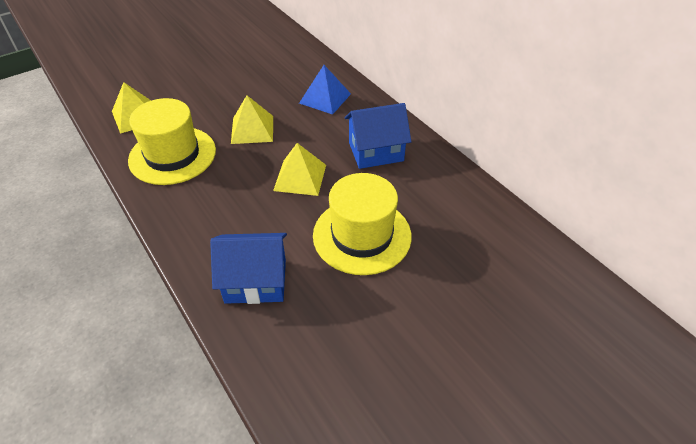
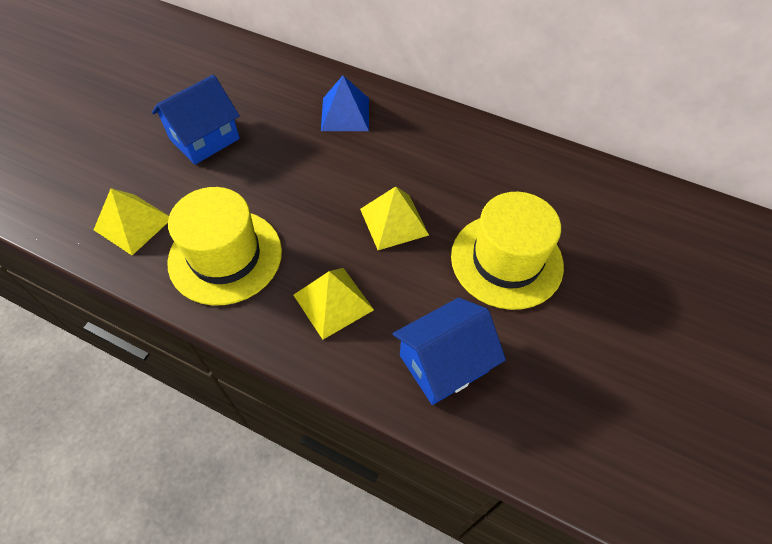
camera: 30 degrees left, 10 degrees up
yellow pyramid [231,95,273,144] -> yellow pyramid moved to [294,268,374,340]
blue house [345,103,412,169] -> blue house moved to [152,75,240,165]

